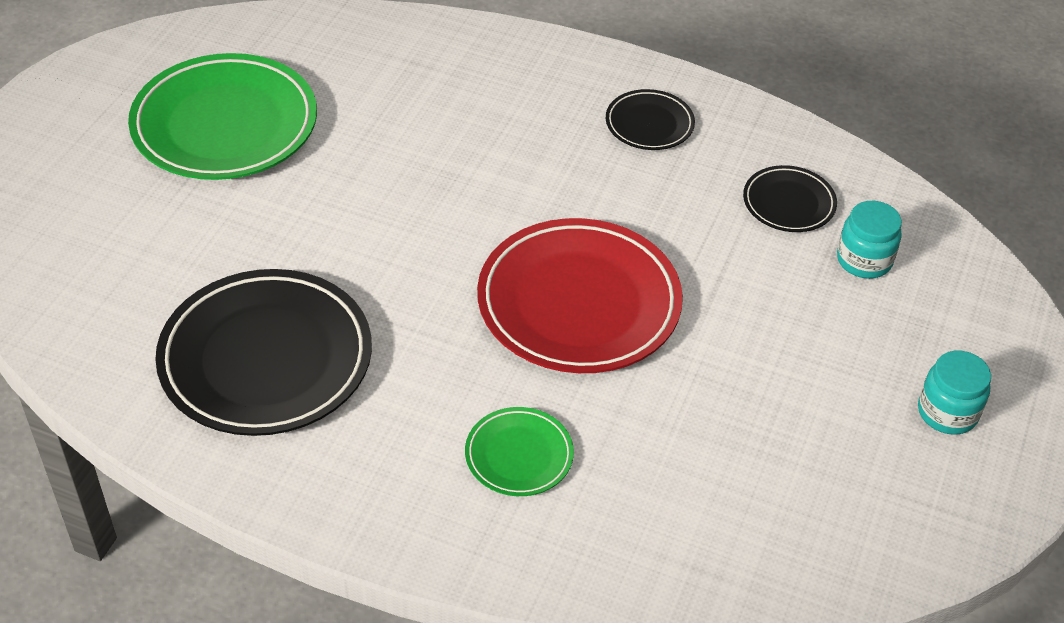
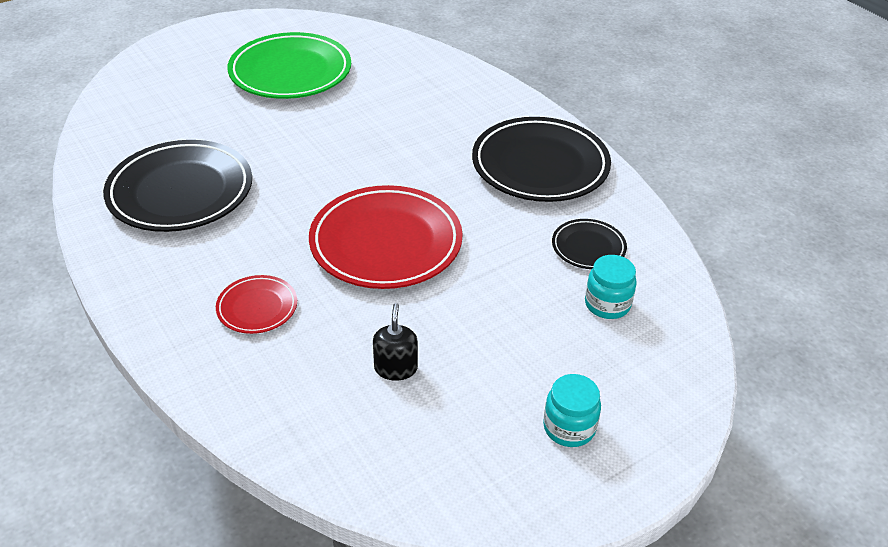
camera: 35 degrees right, 5 degrees down
green plate [465,407,574,496] -> red plate [216,275,297,334]
black plate [606,89,695,150] -> black plate [472,117,611,202], size x2.05
none -> black soap dispenser [373,303,418,381]

